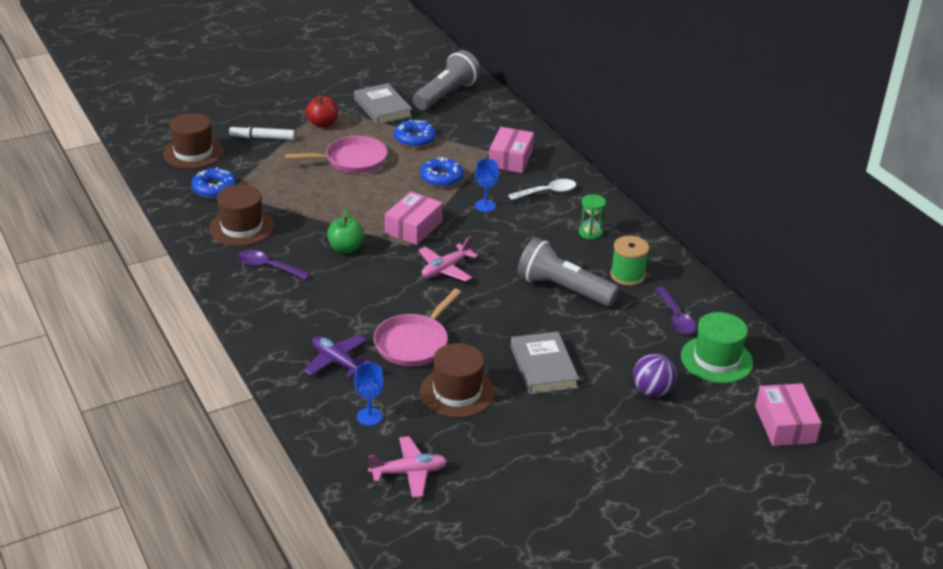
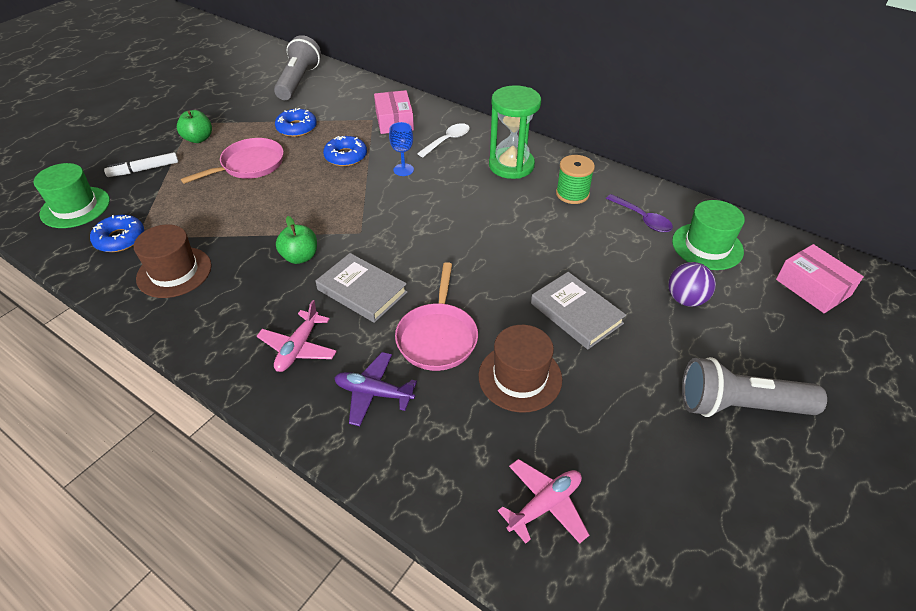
camera: 25 degrees left, 10 degrees up
brown hat [163,113,224,169] -> green hat [34,163,110,228]
purple spoon [238,250,310,280] -> none
red apple [305,96,338,128] -> green apple [177,110,212,143]
grey book [354,83,412,125] -> grey book moved to [316,253,407,323]
blue goblet [354,363,384,426] -> none
pink box [385,192,443,245] -> none
pink plane [419,236,478,282] -> pink plane moved to [257,300,337,372]
grey flashlight [517,238,619,307] -> grey flashlight moved to [682,357,827,417]
green hourglass [579,194,606,240] -> green hourglass [489,85,541,179], size x2.03

